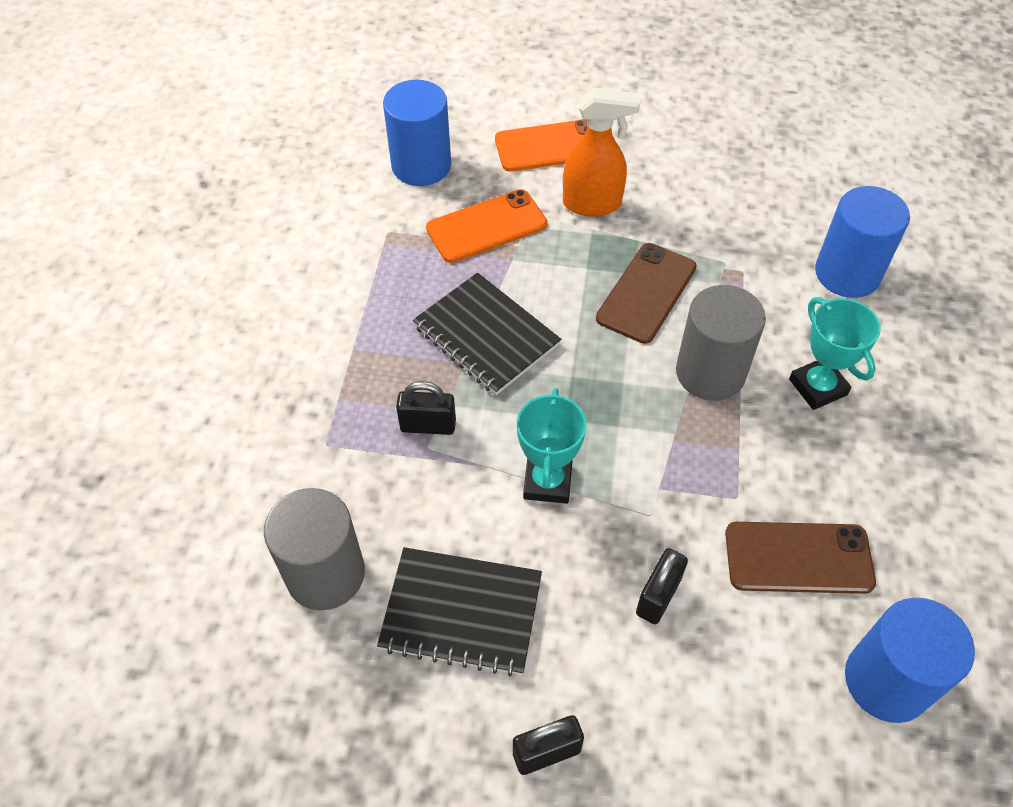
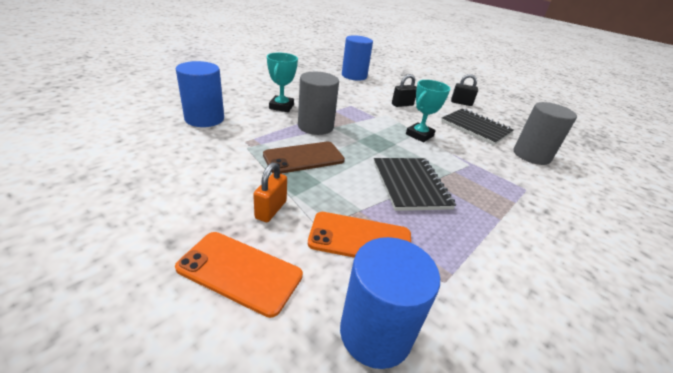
camera: 150 degrees left, 20 degrees down
black padlock [396,381,456,435] -> none
orange spray bottle [563,88,640,217] -> orange padlock [253,162,287,222]
brown phone [725,522,876,594] -> none

